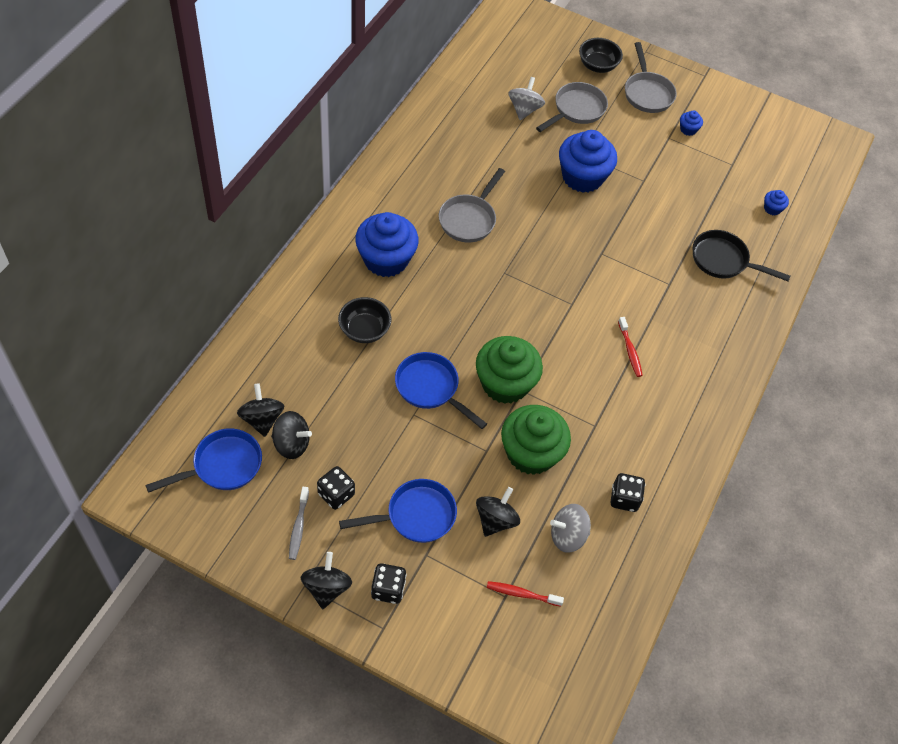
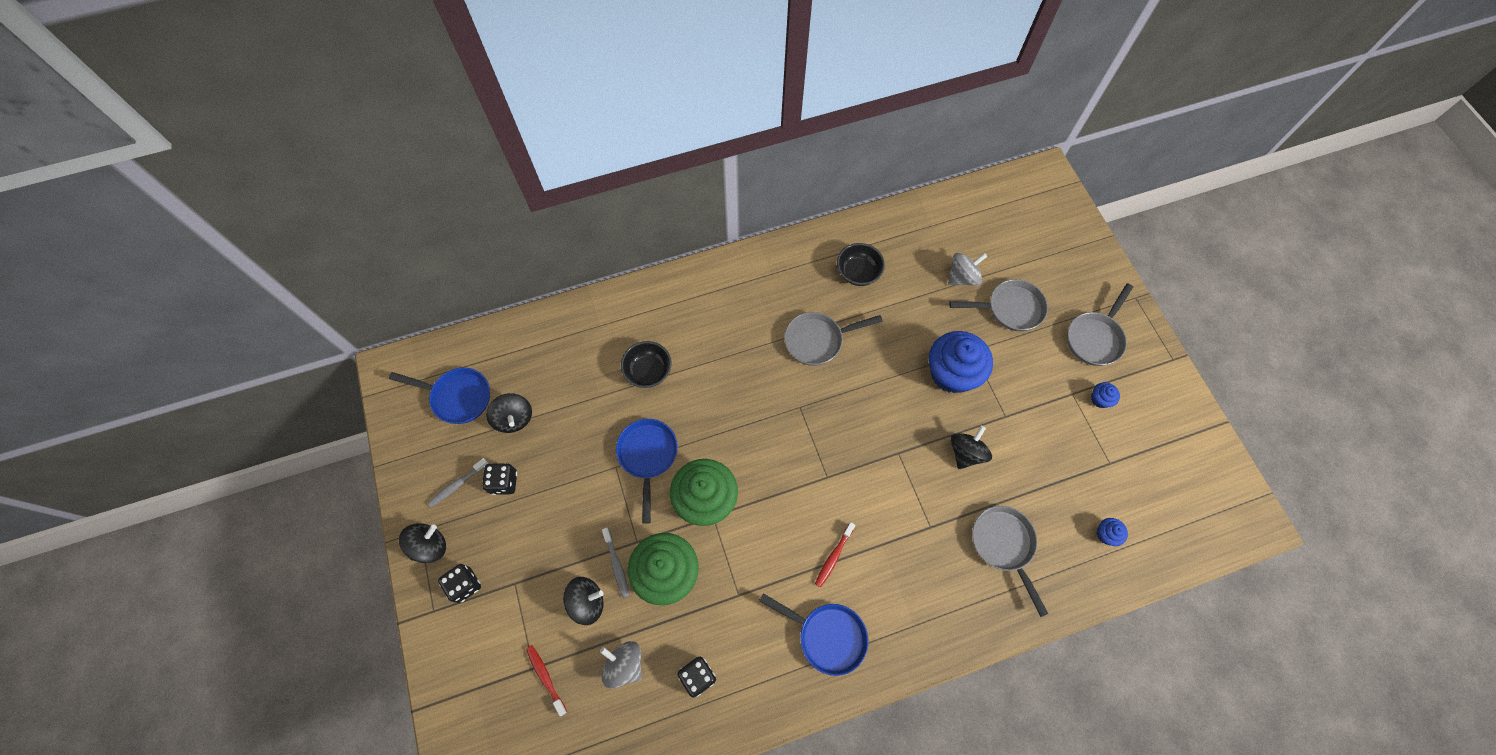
camera: 50 degrees right, 10 degrees up
black spinning top [237,383,284,437] -> black spinning top moved to [950,426,992,469]
blue pan [339,479,457,543] -> blue pan moved to [759,593,868,676]
blue cupcake [355,212,419,277] -> none
black bowl [579,38,623,73] -> black bowl moved to [837,243,885,286]
black pan [692,230,790,281] -> grey pan [972,506,1048,617]
none -> grey toothbrush [602,528,630,598]

